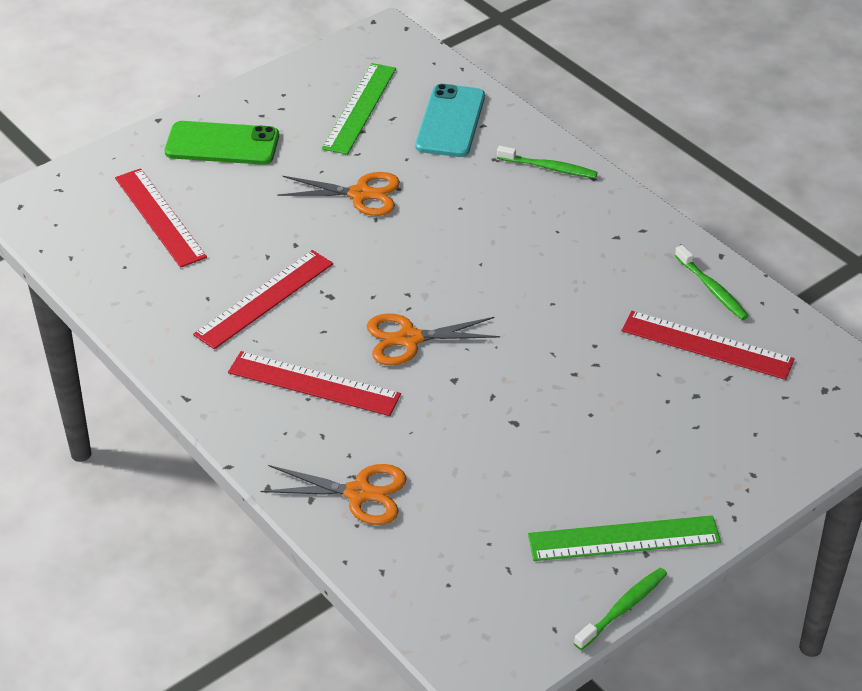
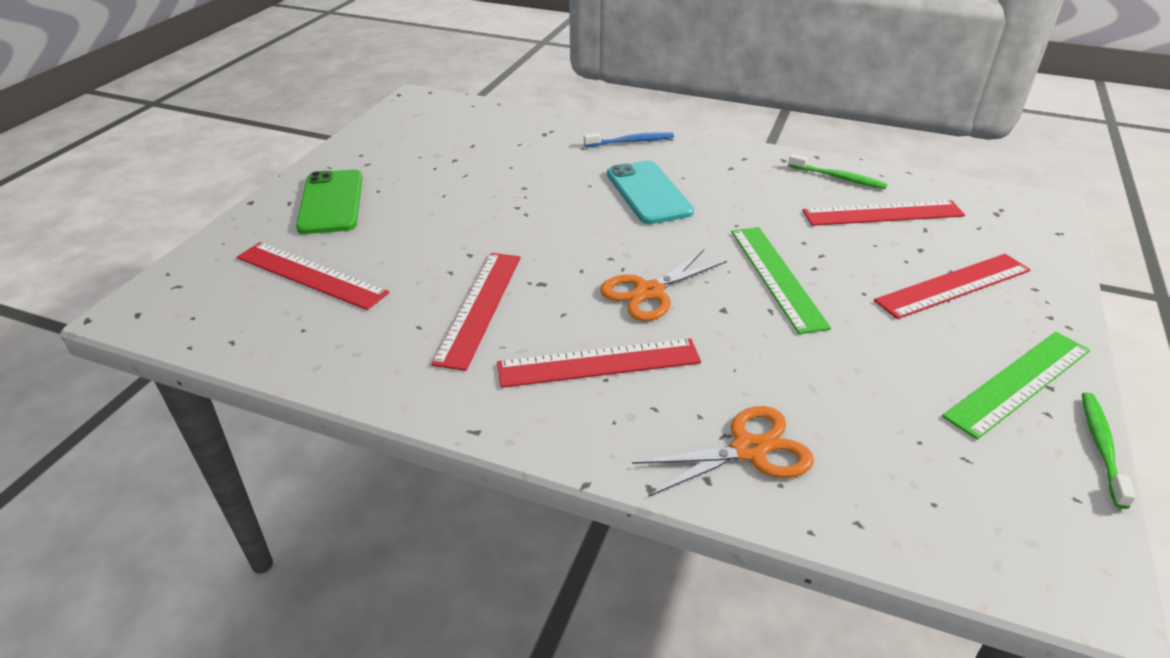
camera: 30 degrees left, 5 degrees down
green phone [165,121,279,165] -> green phone turned 75 degrees counterclockwise [296,170,362,234]
orange scissors [277,172,400,216] -> none
green ruler [322,63,396,155] -> green ruler moved to [731,227,831,334]
turquoise phone [415,84,485,157] -> turquoise phone moved to [607,161,694,224]
green toothbrush [497,146,598,178] -> blue toothbrush [584,132,674,147]
none -> red ruler [874,254,1030,319]

